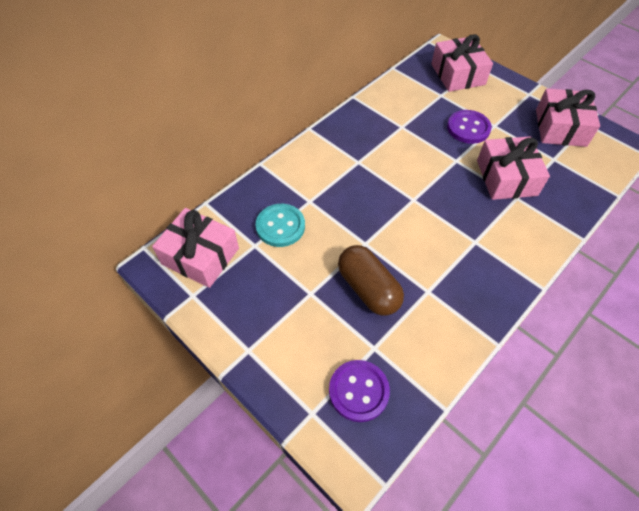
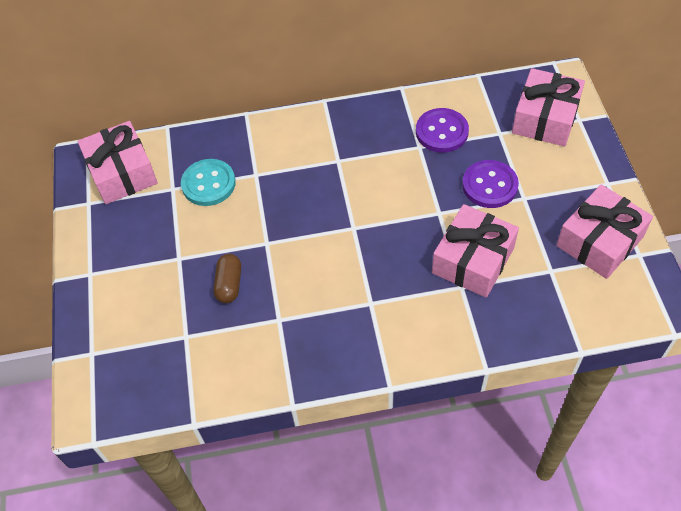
camera: 40 degrees right, 0 degrees up
purple button [329,360,390,422] -> purple button moved to [416,108,469,153]
brown capsule [338,245,404,316] -> brown capsule [213,254,241,303], size x0.60

